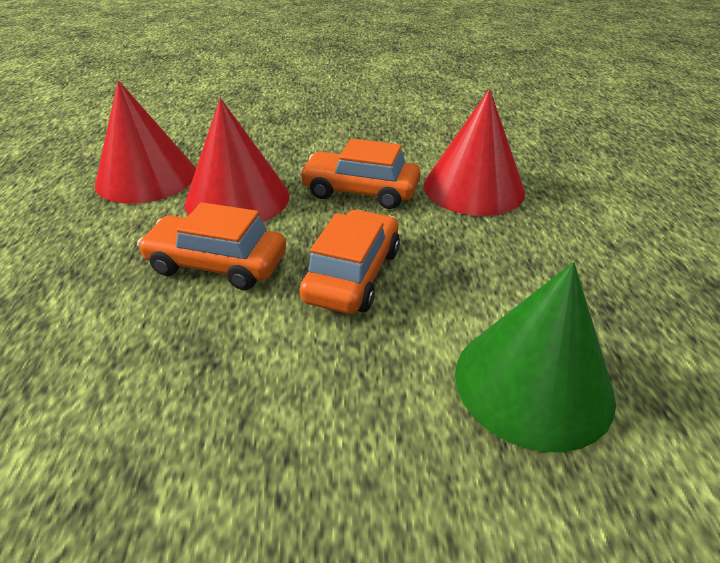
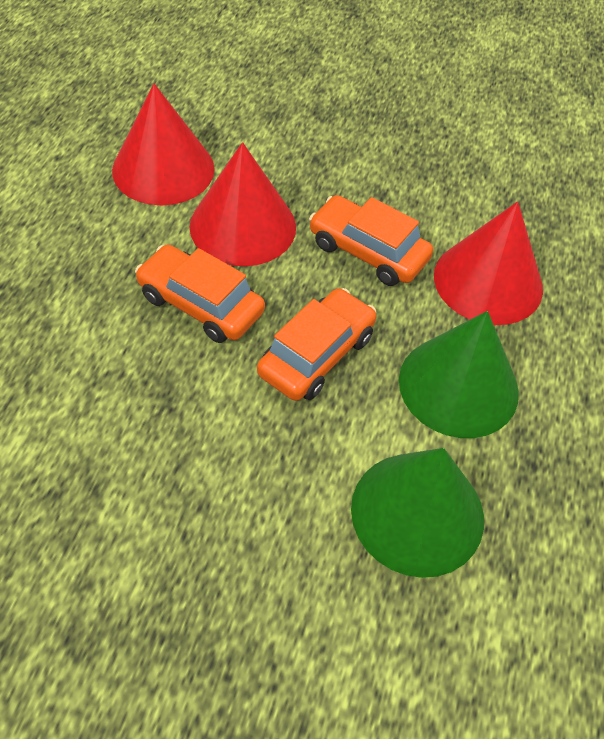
camera: 15 degrees right, 15 degrees up
none -> green cone [399,311,519,438]

